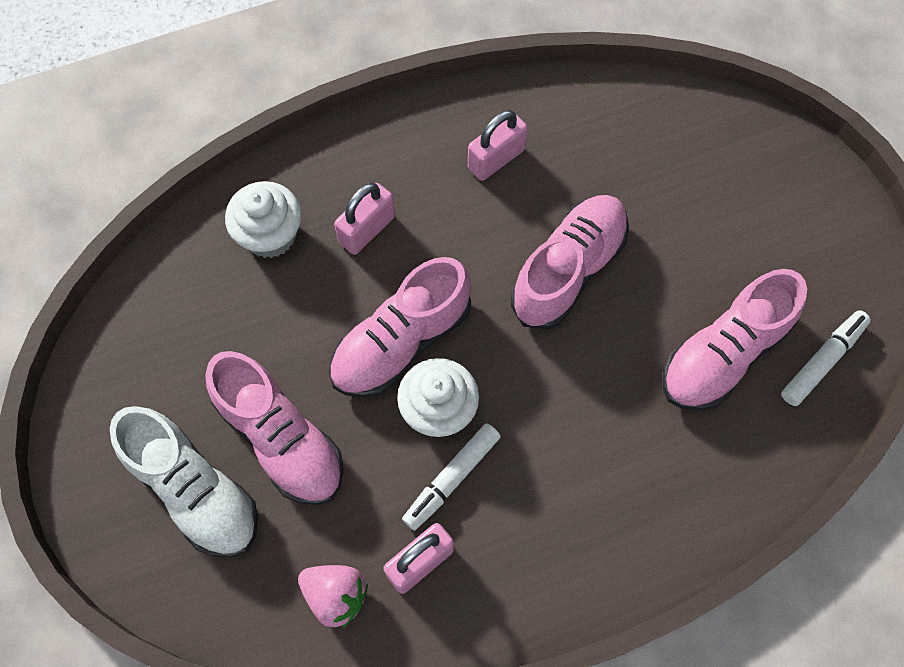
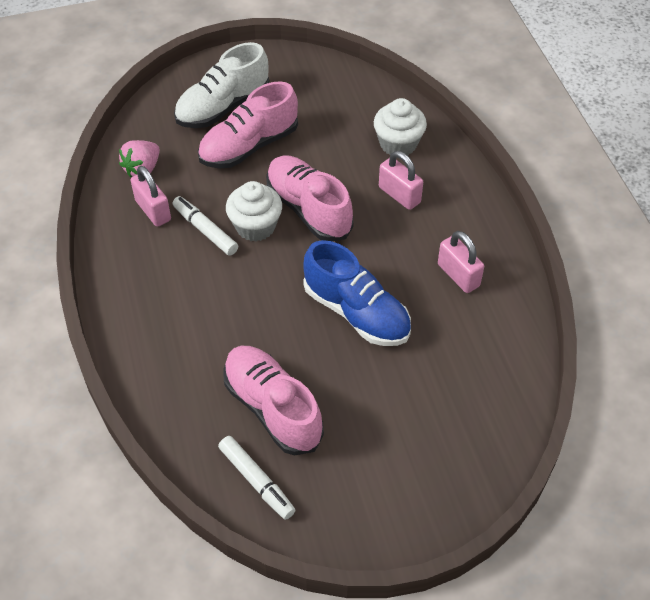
camera: 95 degrees right, 15 degrees down
pink shoe [511,195,629,330] -> blue shoe [303,240,411,346]

